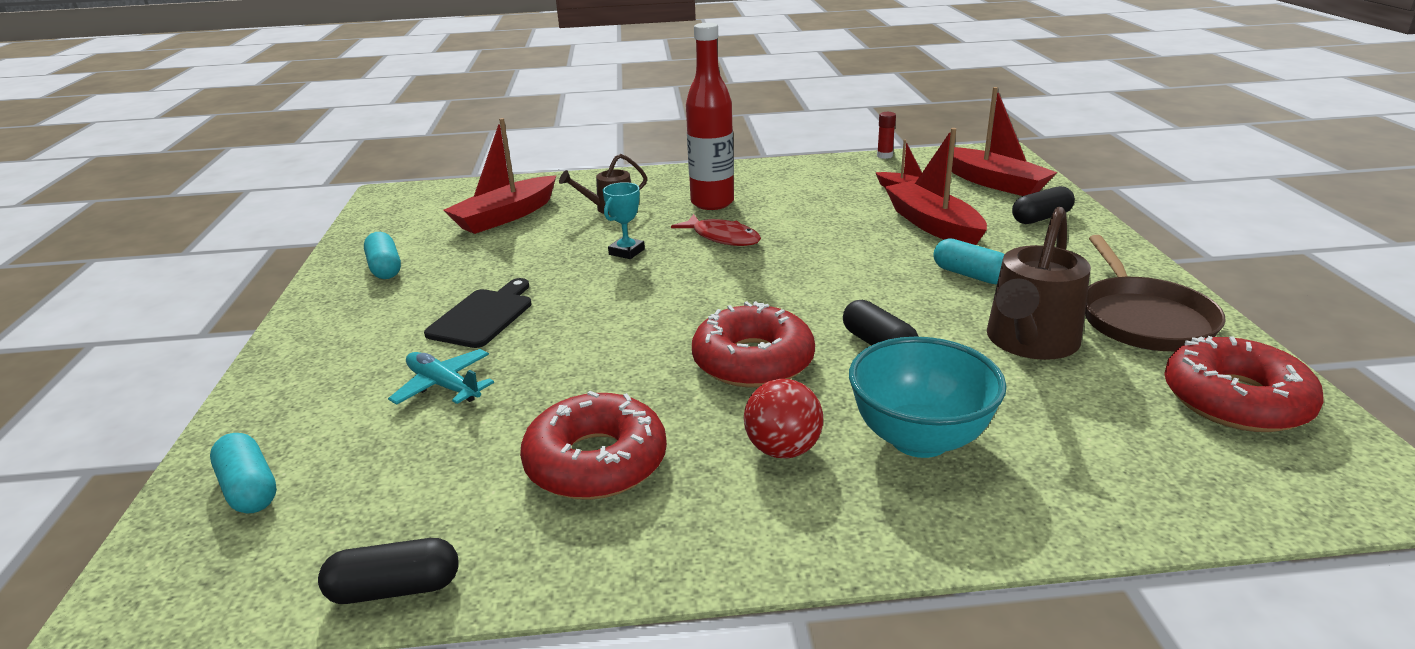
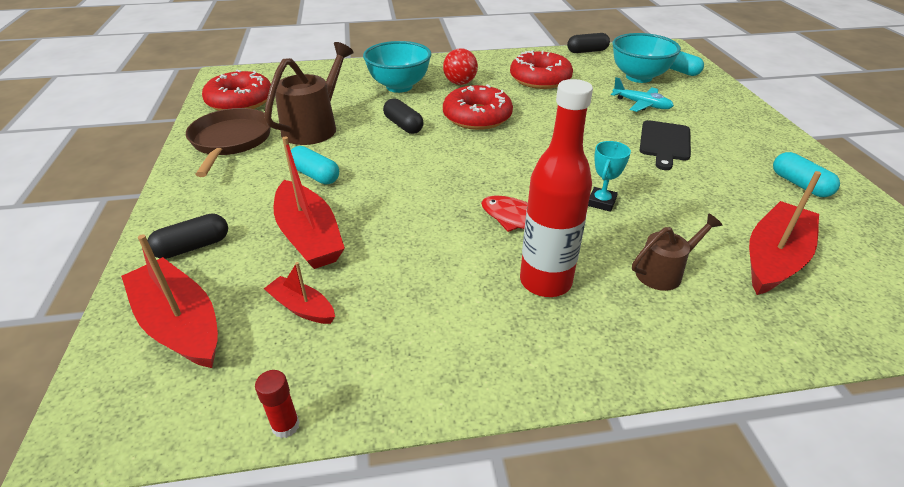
camera: 175 degrees right, 10 degrees up
none -> turquoise bowl [613,33,681,83]

